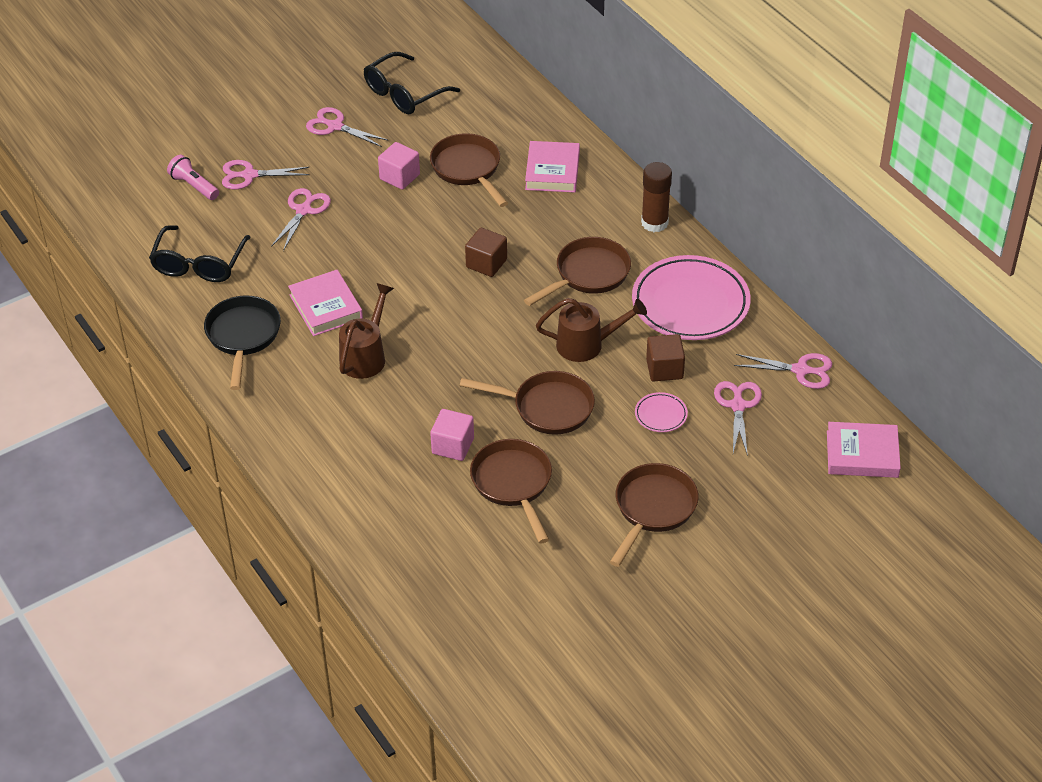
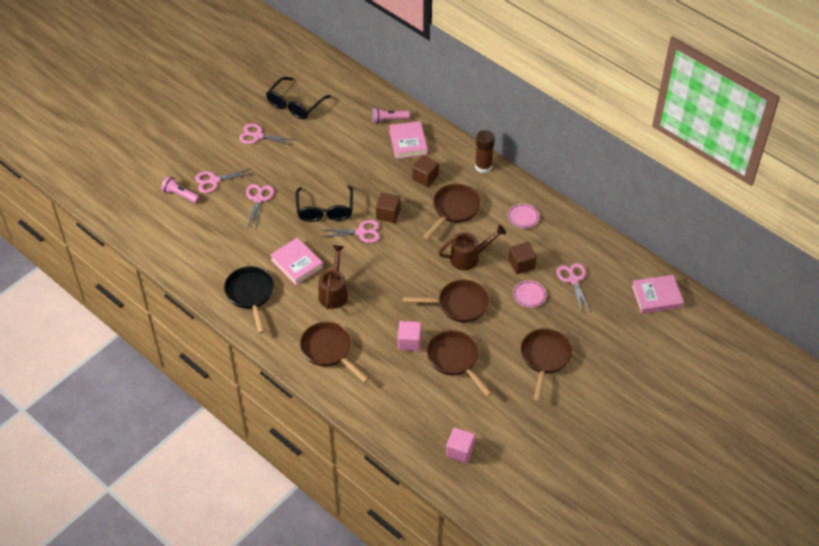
camera: 15 degrees left, 5 degrees up
black glasses [149,225,251,282] -> black glasses moved to [296,185,353,222]
pink cube [378,142,420,190] -> pink cube moved to [446,428,475,463]
brown pan [430,133,508,207] -> brown pan moved to [300,322,369,383]
pink plate [632,255,751,340] -> pink plate [508,204,539,228], size x0.42
pink scissors [734,353,833,389] -> pink scissors moved to [322,220,380,243]
none -> pink flashlight [372,107,410,124]
none -> brown cube [412,155,439,187]

